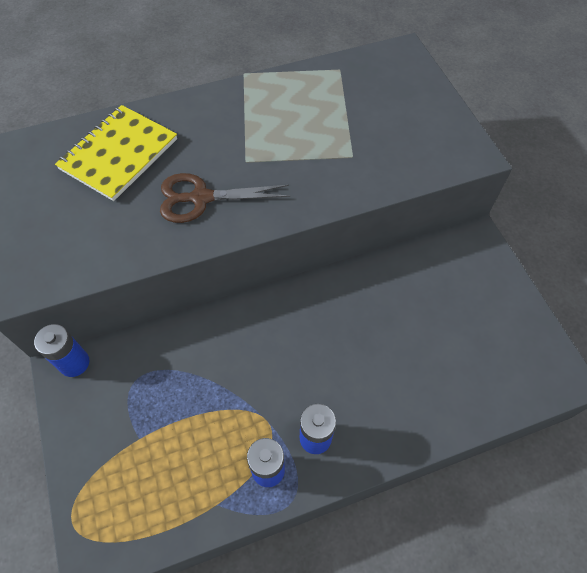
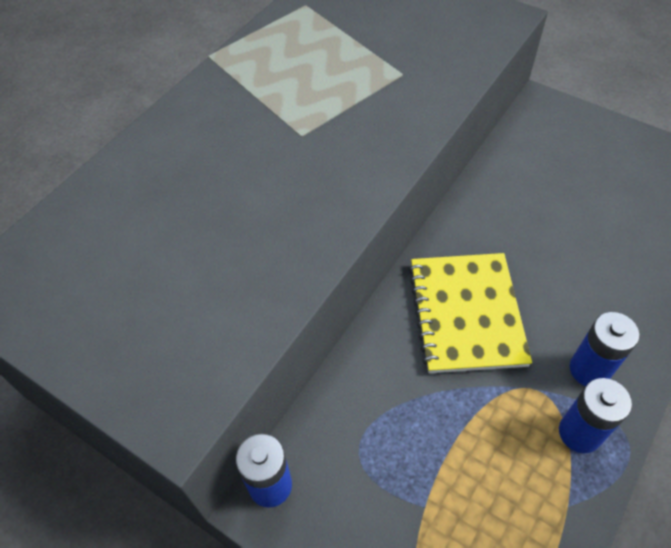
camera: 35 degrees left, 5 degrees down
yellow notebook [55,105,177,201] -> yellow notebook moved to [409,253,532,373]
brown scissors [160,173,290,223] -> none

